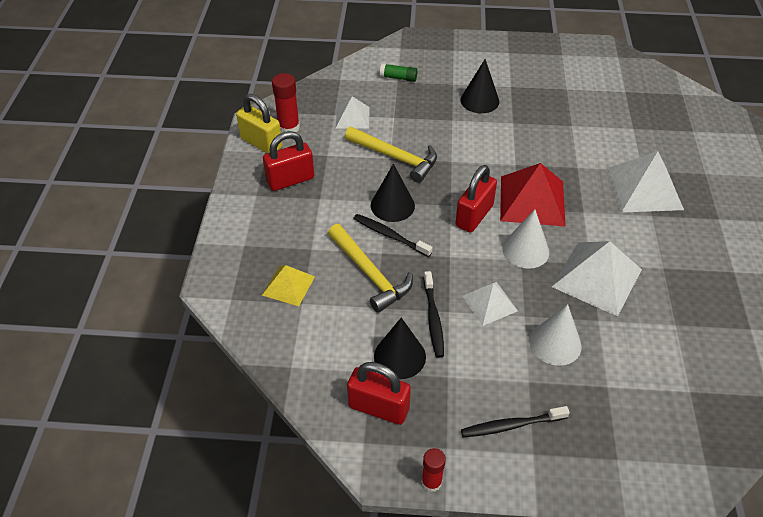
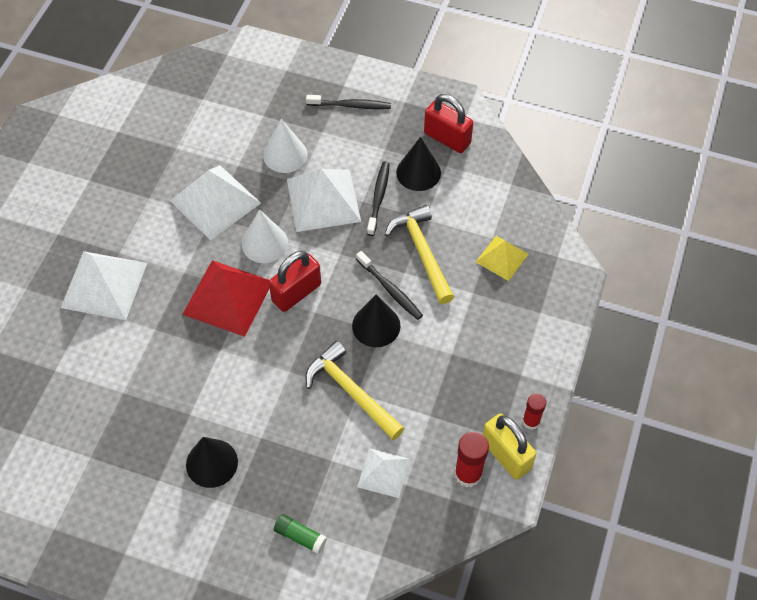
camera: 165 degrees left, 10 degrees up
red padlock [263,131,314,191] -> none
red glue stick [422,448,446,492] -> red glue stick moved to [523,393,546,430]
white pyramid [462,282,518,326] -> white pyramid [287,169,361,232], size x1.73

